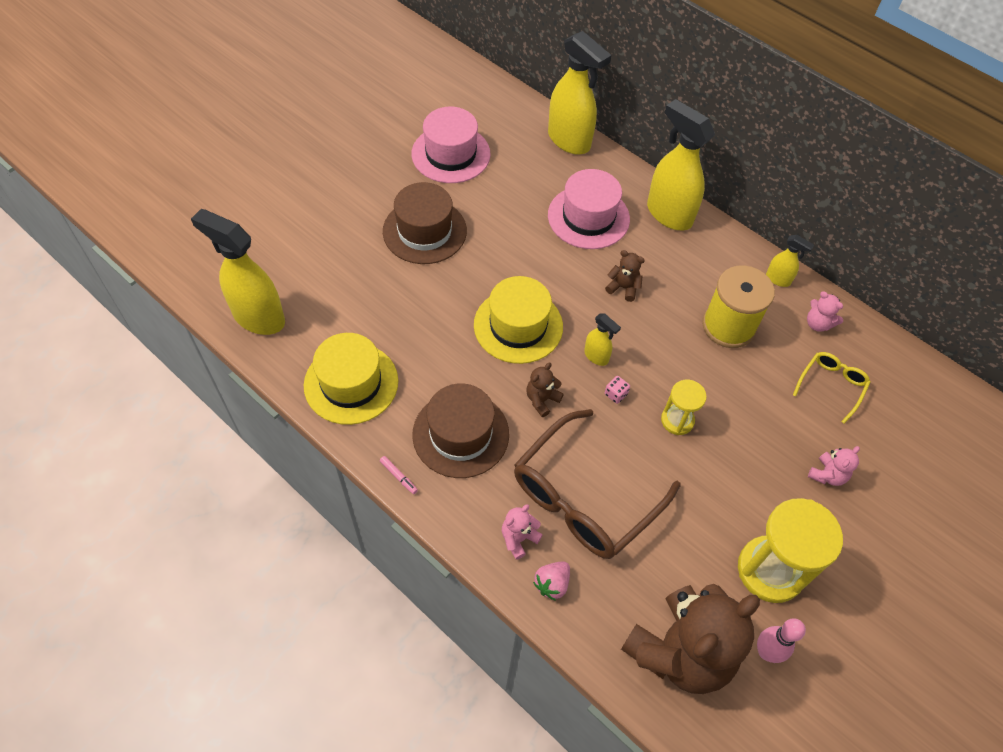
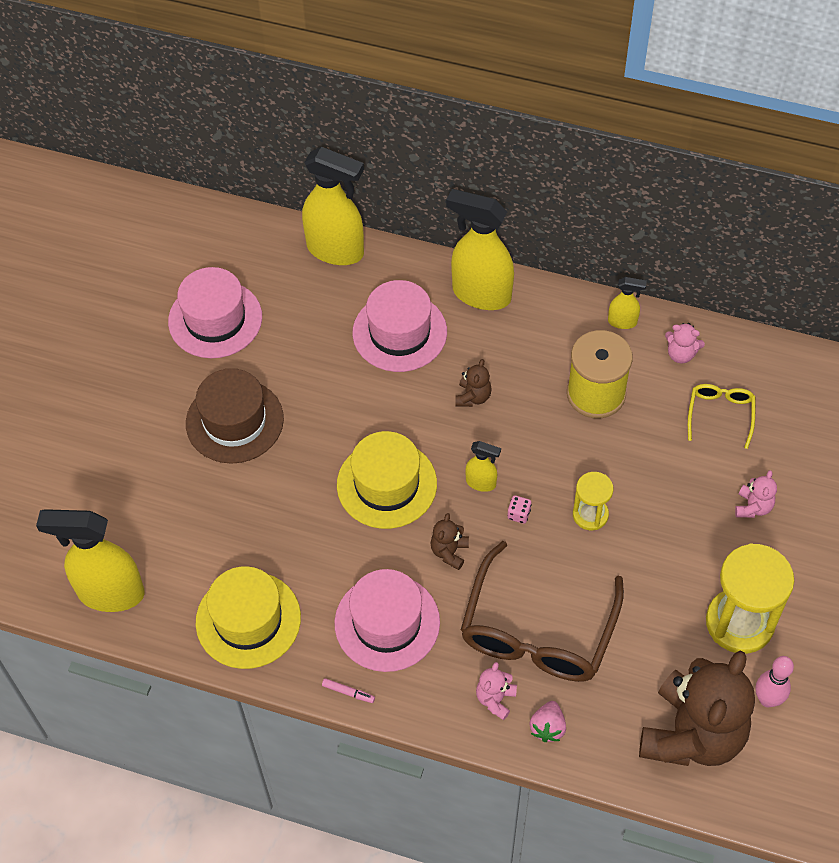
camera: 20 degrees left, 0 degrees up
brown hat [412,383,509,478] -> pink hat [334,569,440,672]
brown teddy bear [605,250,645,302] -> brown teddy bear turned 105 degrees clockwise [455,359,492,407]

